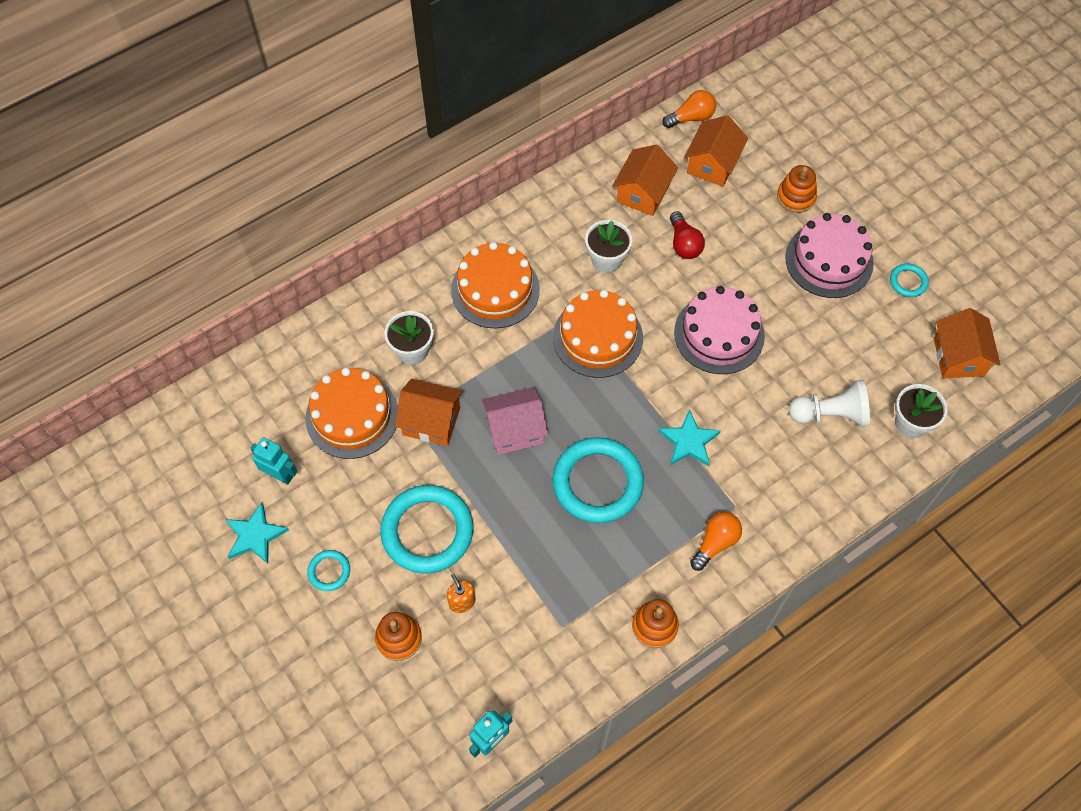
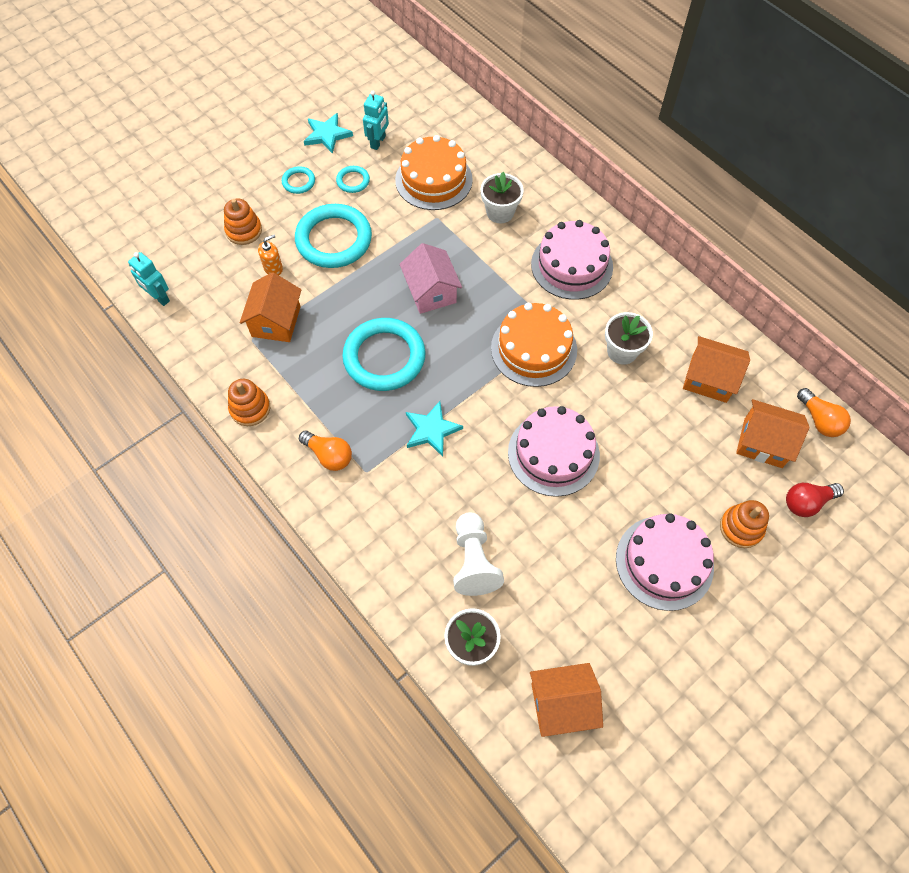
camera: 85 degrees right, 0 degrees up
orange house [395,379,463,446] -> orange house moved to [240,272,302,342]
orange cake [451,242,540,329] -> pink cake [531,220,613,300]
red light bulb [670,211,705,259] -> red light bulb moved to [786,483,844,517]
turquoise ring [890,264,929,297] -> turquoise ring moved to [336,166,370,193]

